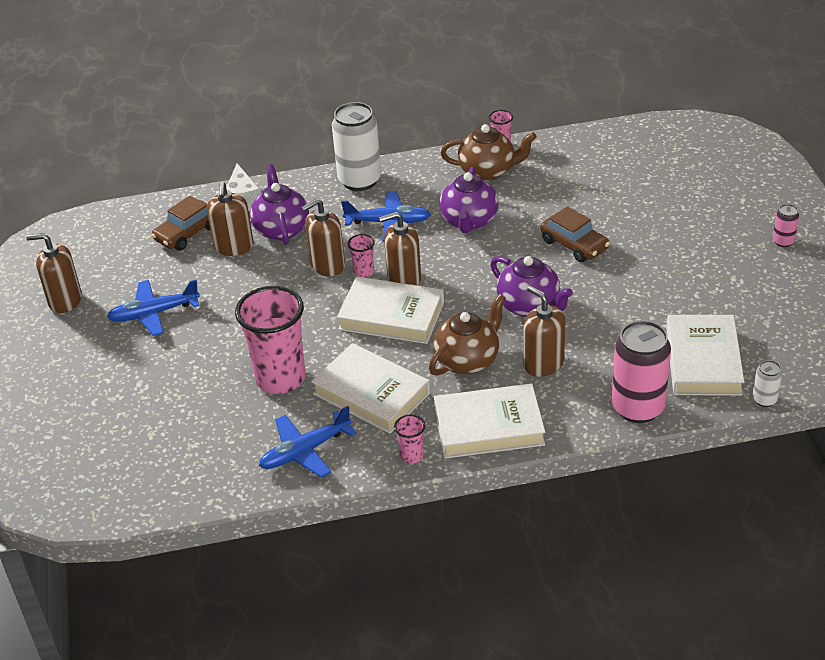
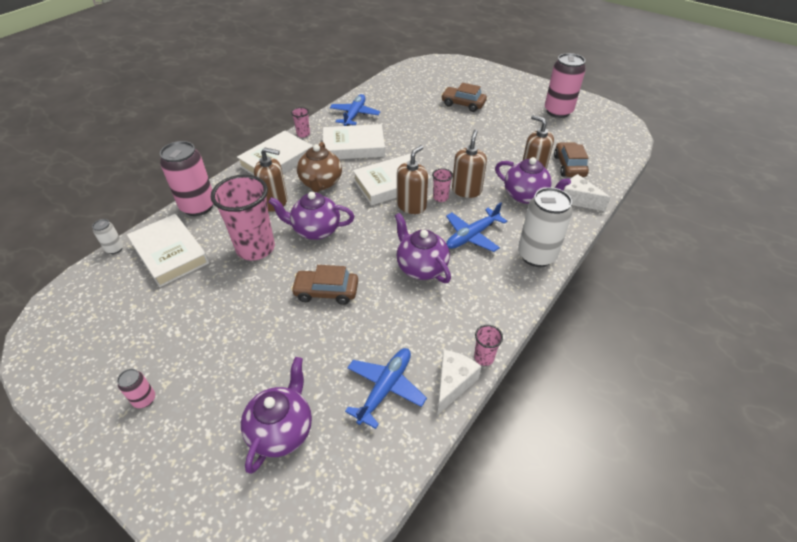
camera: 135 degrees right, 5 degrees up
brown soap dispenser [26,233,82,313] -> pink can [545,53,586,118]
blue plane [107,280,200,336] -> blue plane moved to [345,348,427,429]
pink cup [235,286,305,394] -> pink cup moved to [211,175,275,261]
brown teapot [441,124,537,181] -> none
none -> purple teapot [241,357,312,474]
none -> white cheese [437,350,482,415]
none -> brown car [441,83,487,112]

